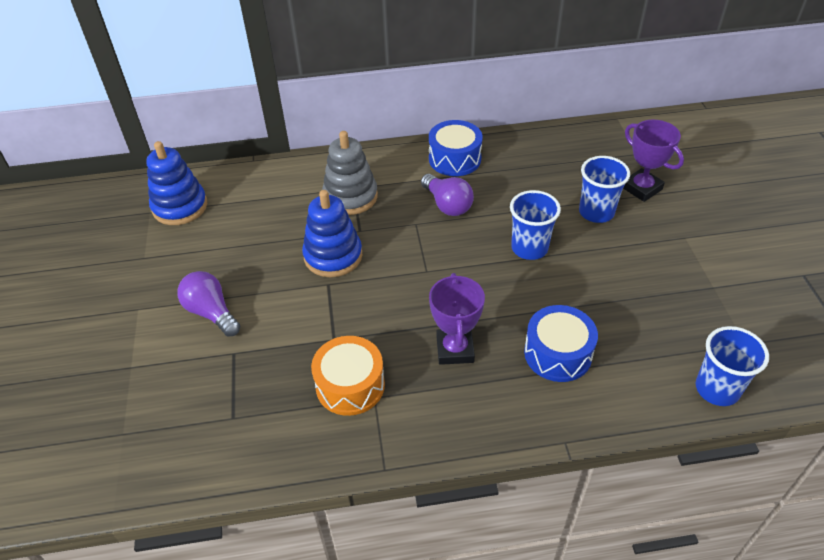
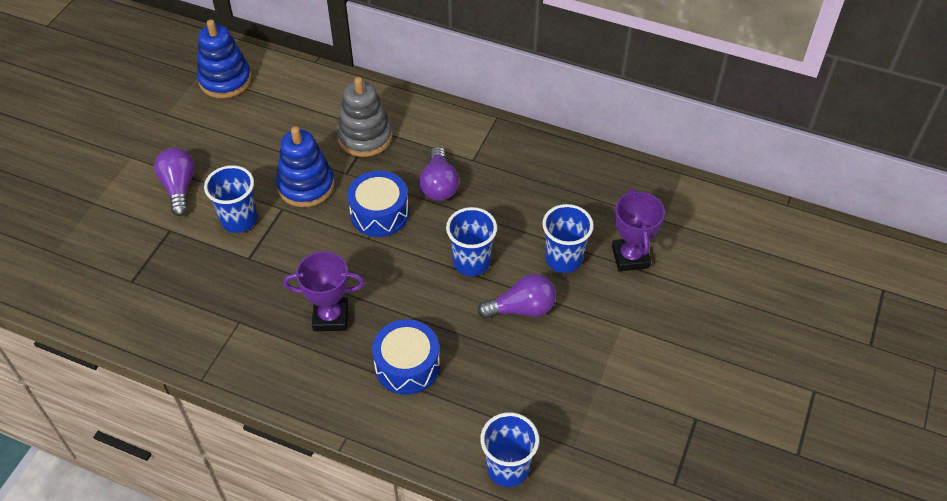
camera: 30 degrees right, 5 degrees up
orange drum [311,336,385,416] -> none
blue drum [429,120,483,176] -> blue drum moved to [347,171,409,237]
purple trophy [429,273,485,365] -> purple trophy turned 60 degrees clockwise [283,251,365,331]
none -> blue cup [204,165,257,233]
none -> purple light bulb [477,274,556,319]

